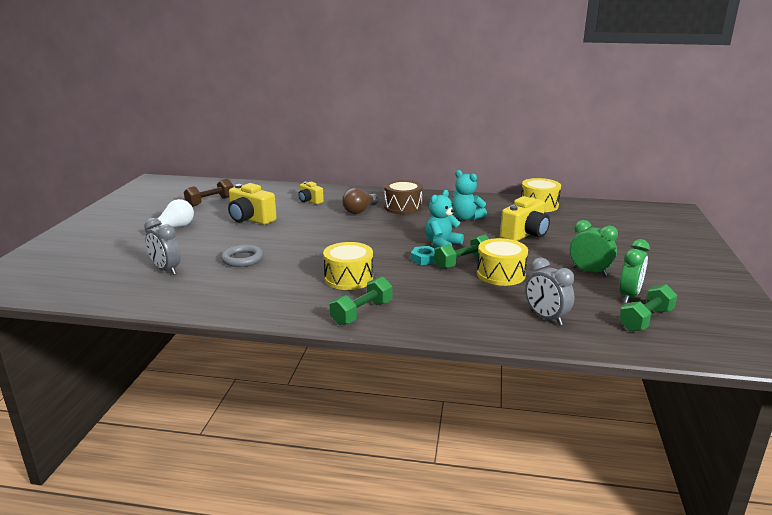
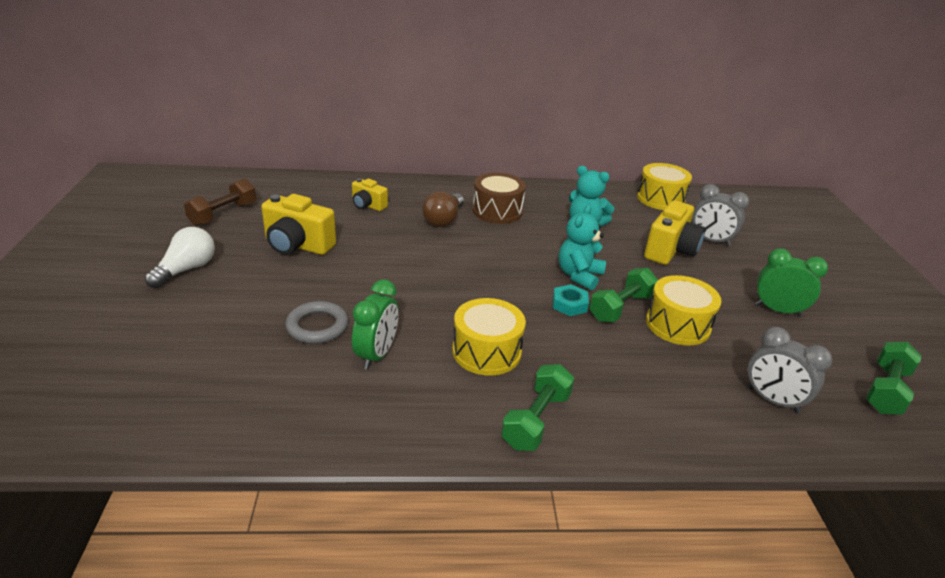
camera: 15 degrees left, 10 degrees up
grey clock [144,218,181,275] -> grey clock moved to [692,184,749,246]
green clock [619,239,650,303] -> green clock moved to [352,279,398,370]

